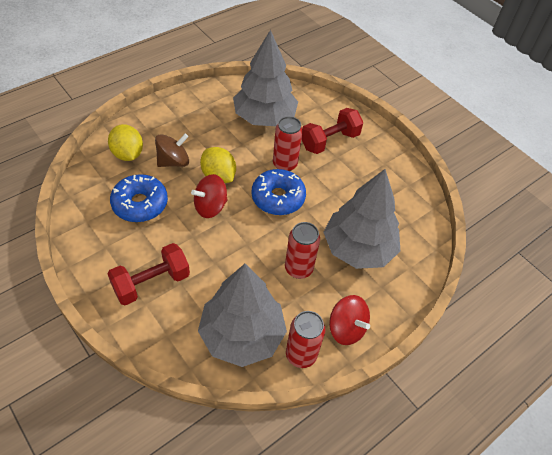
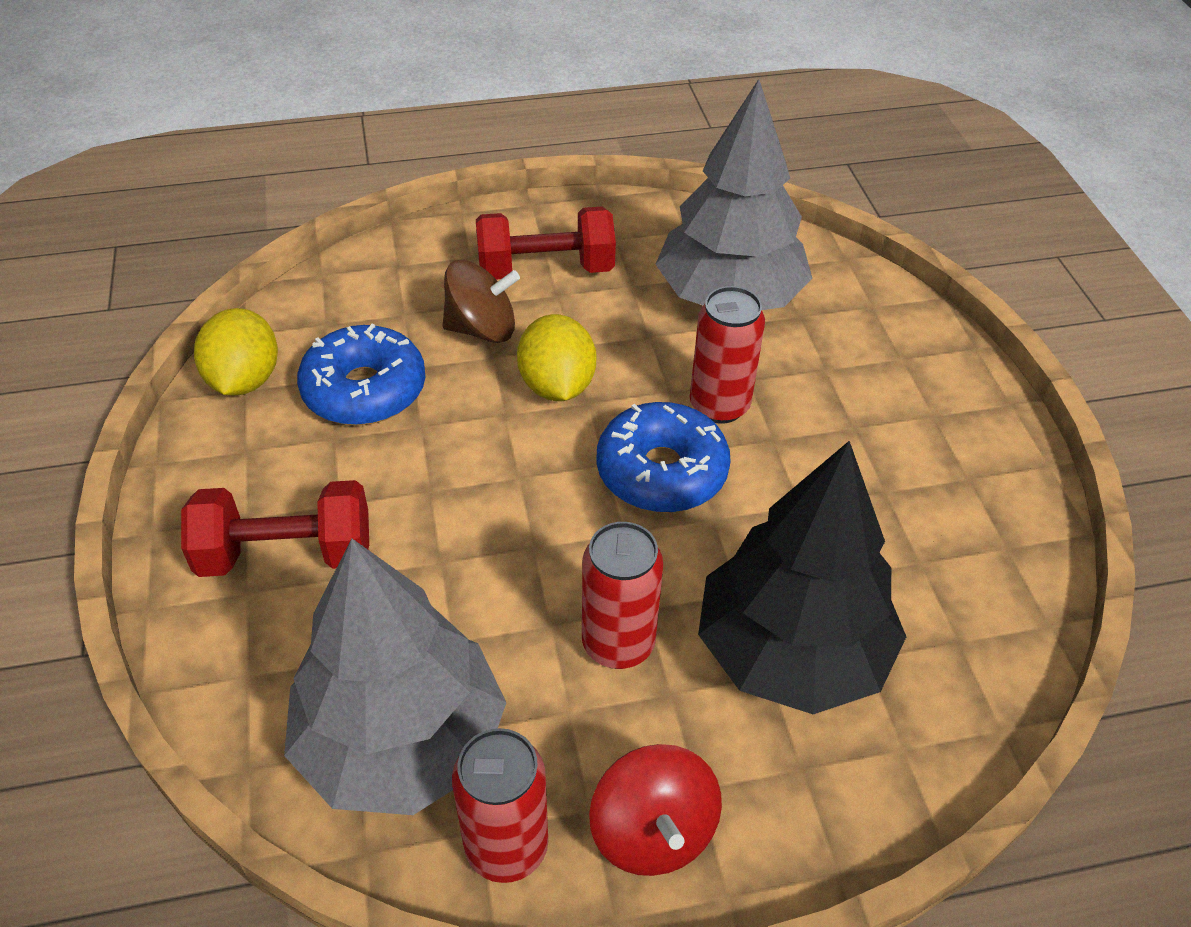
camera: 30 degrees right, 5 degrees down
yellow lemon [108,124,143,161] -> yellow lemon moved to [194,308,278,396]
red spinning top [191,174,228,218] -> none
red dumbbell [301,108,364,154] -> red dumbbell moved to [476,206,616,279]
grey tree [323,169,400,269] -> black tree [698,441,906,714]

